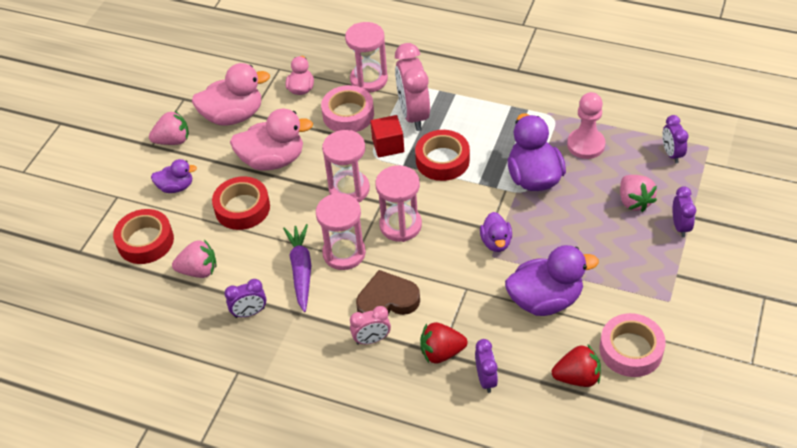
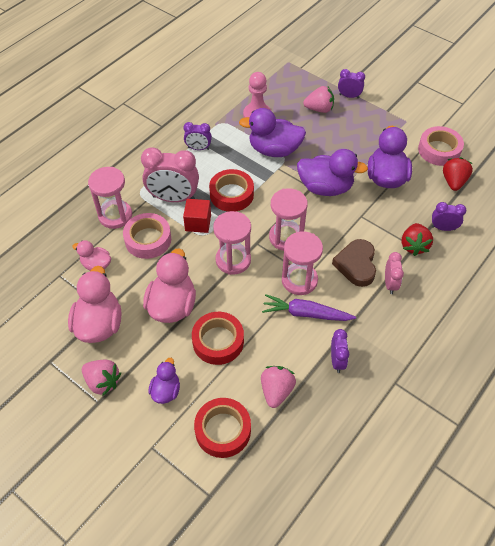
camera: 75 degrees left, 5 degrees up
pink strawberry [149,111,189,145] -> pink strawberry turned 120 degrees clockwise [82,359,121,396]
purple duck [480,212,512,252] -> purple duck [297,149,368,196], size x1.80
purple clock [662,115,689,163] -> purple clock moved to [184,122,212,150]

